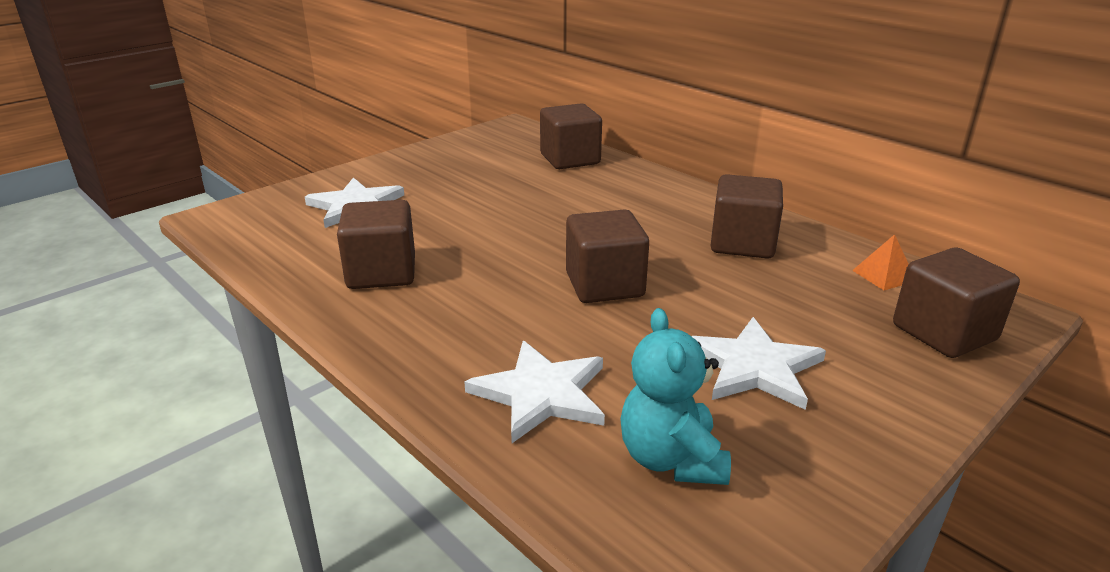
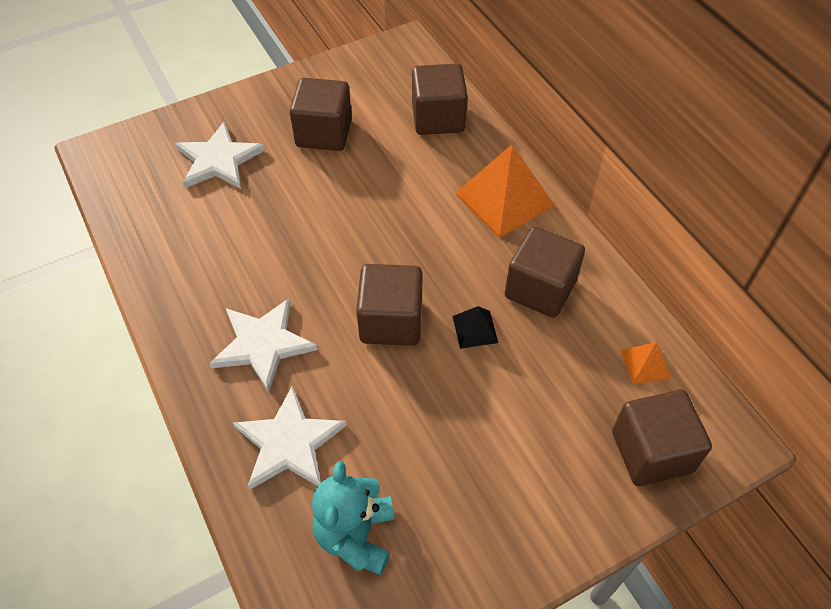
camera: 15 degrees right, 25 degrees up
brown cube [337,200,415,289] -> brown cube moved to [290,78,352,151]
white star [691,317,826,410] -> white star moved to [209,298,318,392]
none -> black pyramid [452,306,498,349]
none -> orange pyramid [455,144,555,238]

